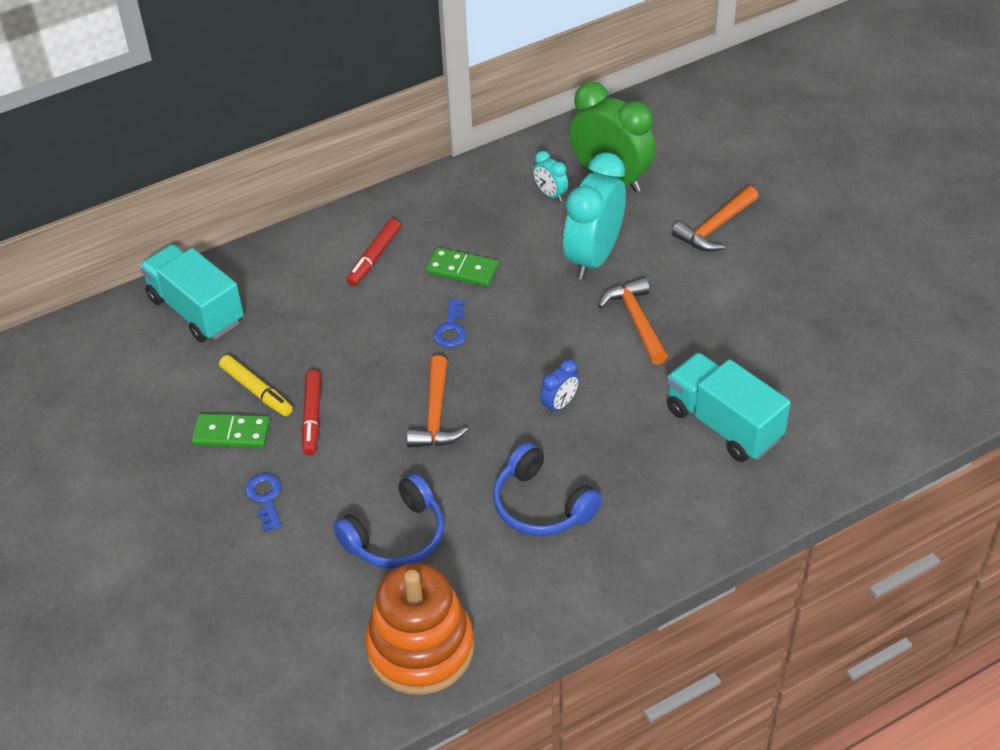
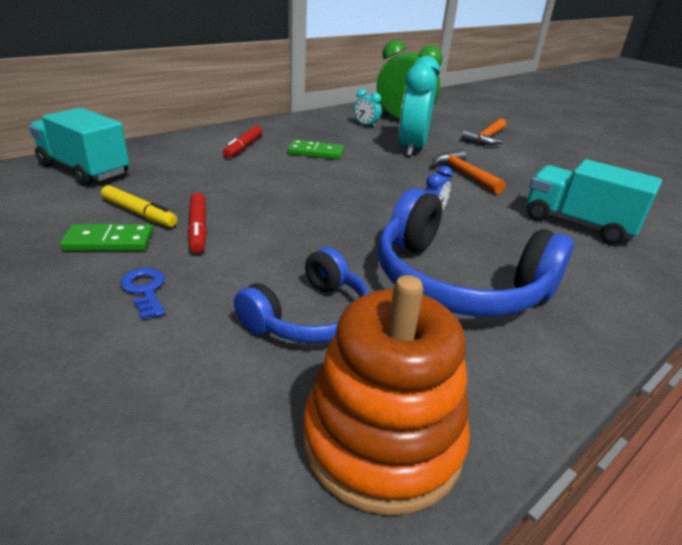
camera: 15 degrees left, 15 degrees down
orange hammer [407,355,468,447] -> none
blue key [433,299,466,348] -> none
blue headphones [493,443,602,536] -> blue headphones [378,188,574,317], size x1.62

